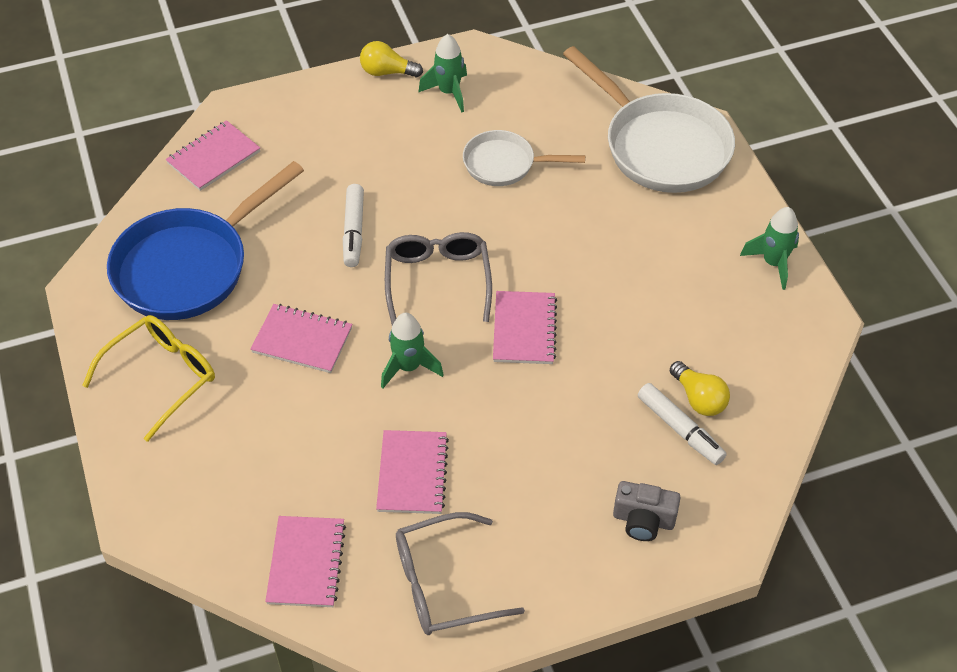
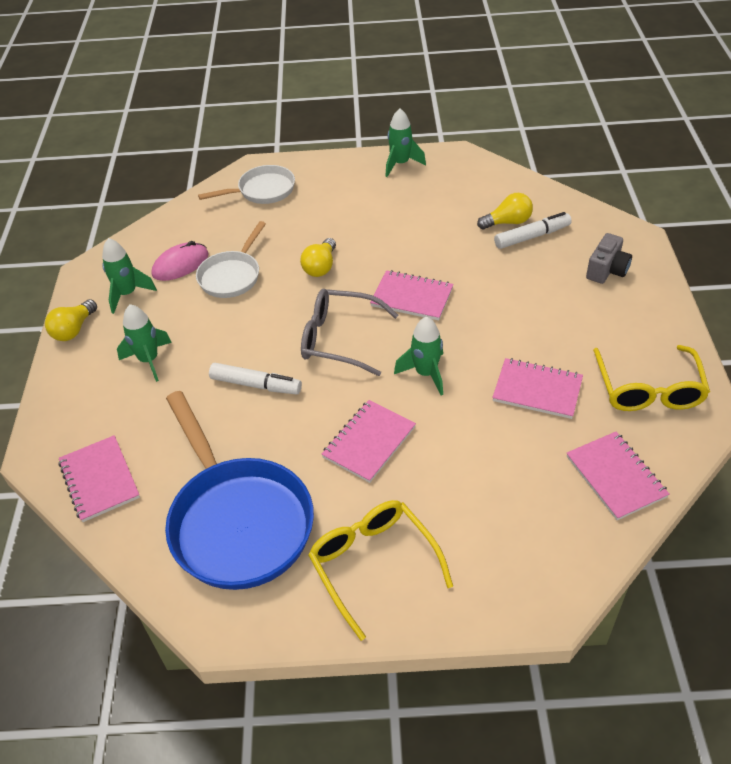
camera: 70 degrees left, 5 degrees down
pink notebook [265,516,346,607] -> pink notebook turned 45 degrees clockwise [567,432,670,520]
grey glasses [396,512,525,635] -> yellow glasses [593,345,710,411]
white pan [563,46,735,193] -> white pan [198,165,295,204], size x0.56
none -> green rocket [117,304,172,382]
none -> pink mouse [152,241,209,281]
none -> yellow light bulb [300,238,336,277]

